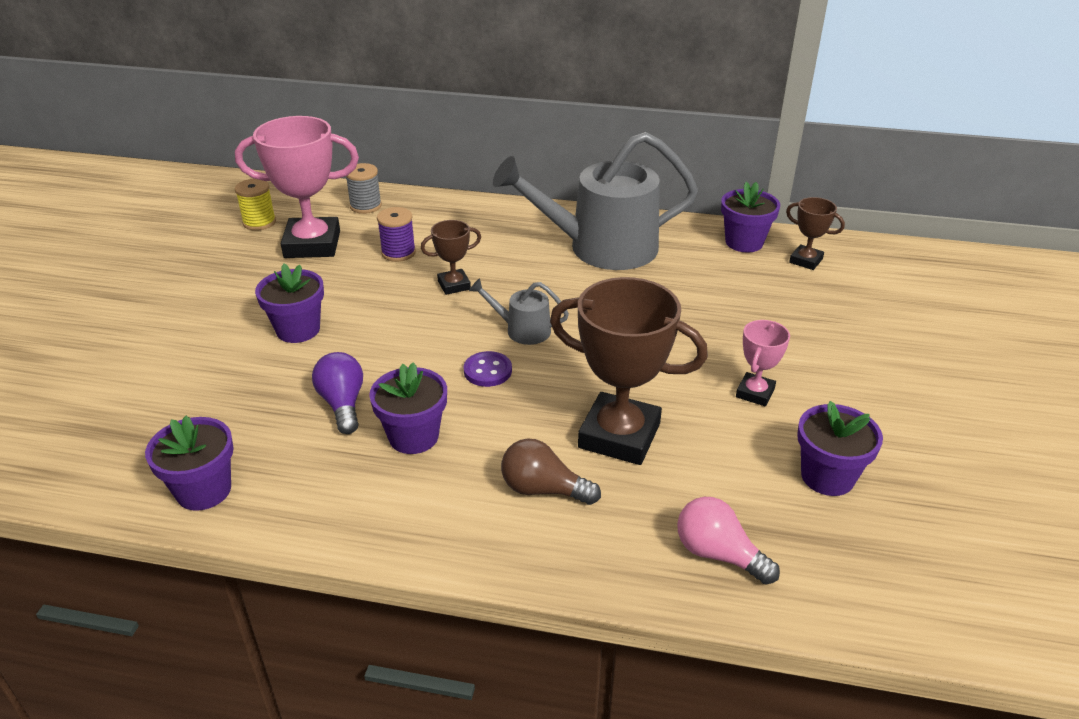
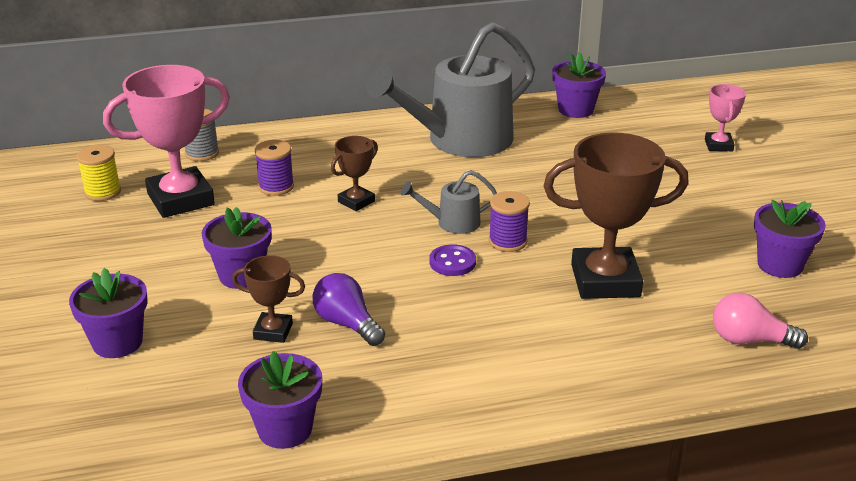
camera: 25 degrees left, 5 degrees down
purple flower pot [369,363,447,454] -> purple flower pot moved to [69,268,148,358]
brown light bulb [501,438,601,505] -> none
pink trophy [736,320,790,406] -> pink trophy moved to [705,84,746,151]
brown trophy [786,197,845,270] -> brown trophy moved to [232,255,305,343]
none -> purple spool [489,191,530,252]

